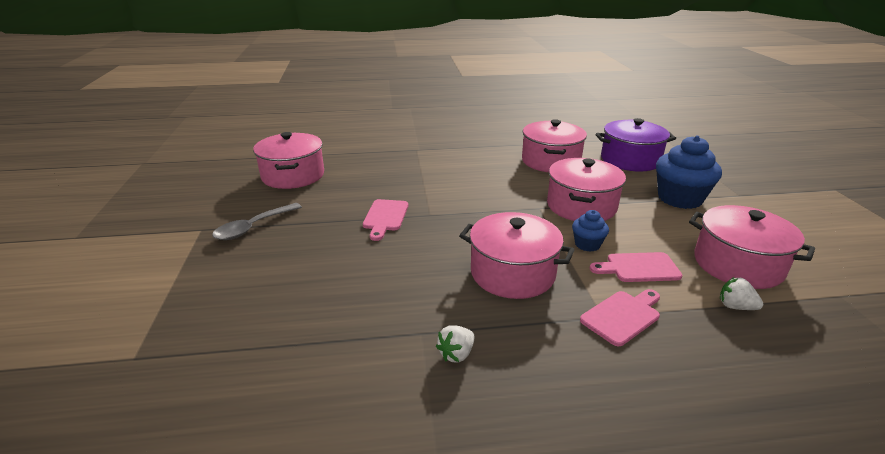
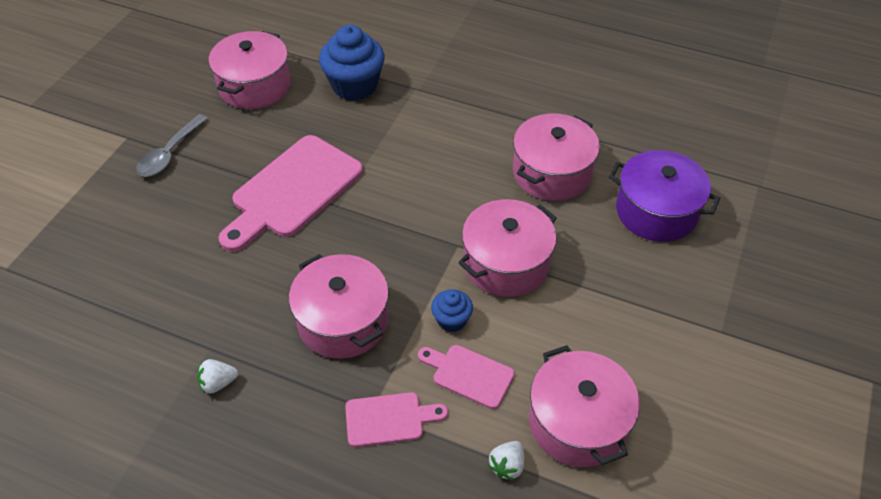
camera: 30 degrees right, 20 degrees up
grey spoon [212,203,302,240] -> grey spoon turned 45 degrees counterclockwise [136,114,208,177]
pink cutting board [363,199,408,241] -> pink cutting board [218,135,363,252], size x1.94
blue cupcake [656,136,722,209] -> blue cupcake moved to [319,25,385,101]
white strawberry [720,277,763,310] -> white strawberry turned 120 degrees counterclockwise [488,441,524,481]

